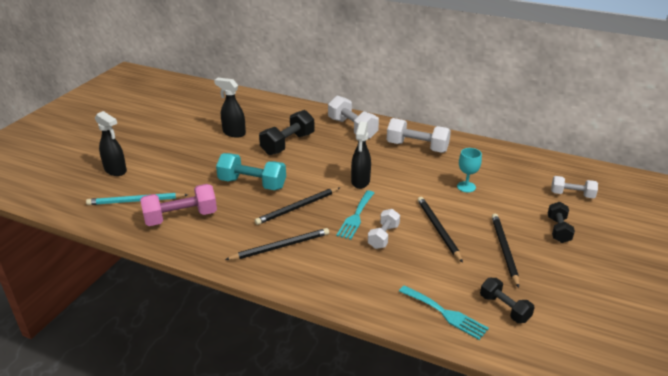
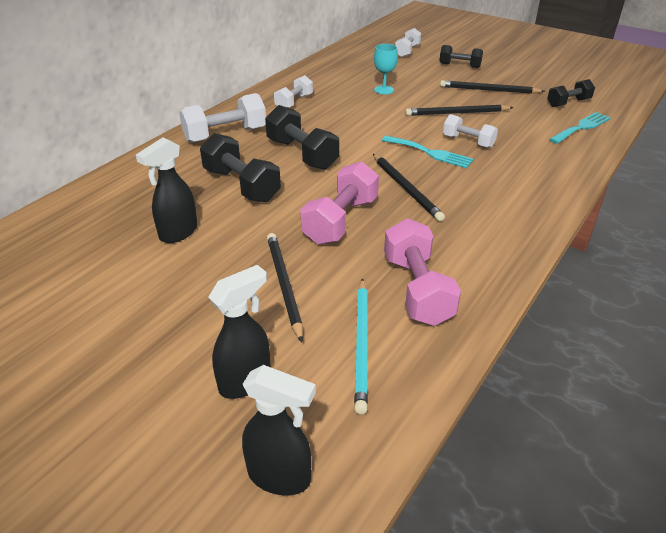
camera: 80 degrees left, 5 degrees up
turquoise dumbbell [216,153,286,190] -> pink dumbbell [300,161,379,245]
black pencil [225,228,329,260] -> black pencil moved to [267,233,303,342]
black spray bottle [351,121,371,189] -> black spray bottle moved to [242,365,316,496]
white dumbbell [387,118,451,153] -> white dumbbell [274,75,313,108], size x0.62
none -> black dumbbell [265,105,339,170]

